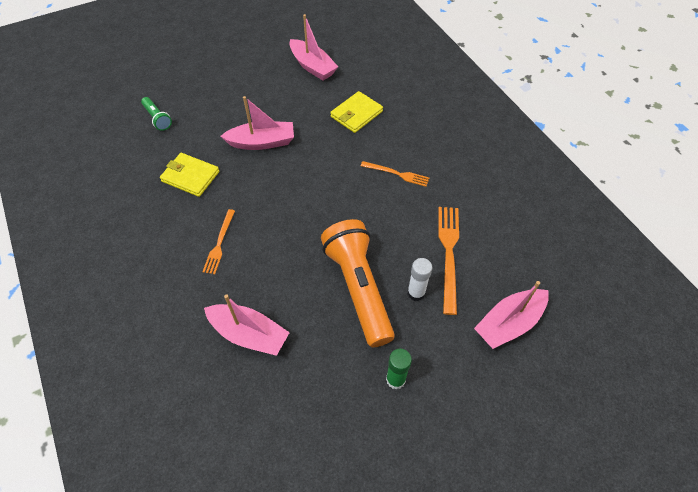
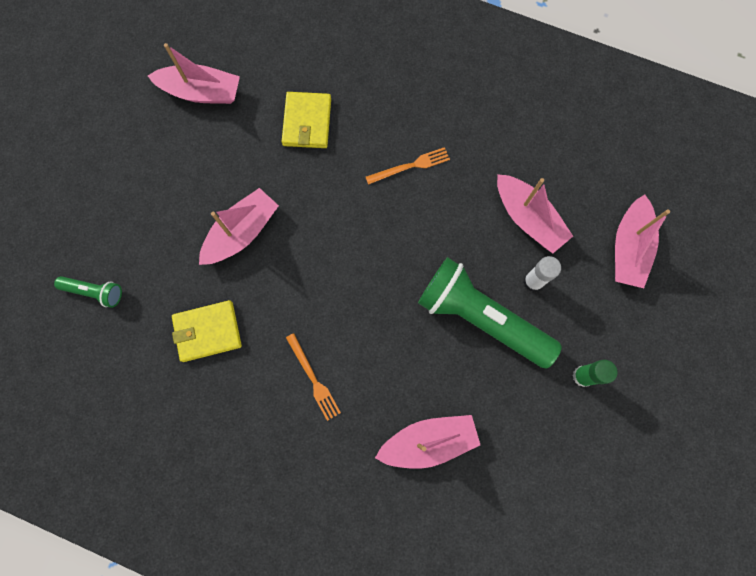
camera: 40 degrees left, 20 degrees up
orange flashlight [321,219,395,347] -> green flashlight [418,257,562,368]
orange fork [438,207,459,315] -> pink boat [497,174,573,253]

